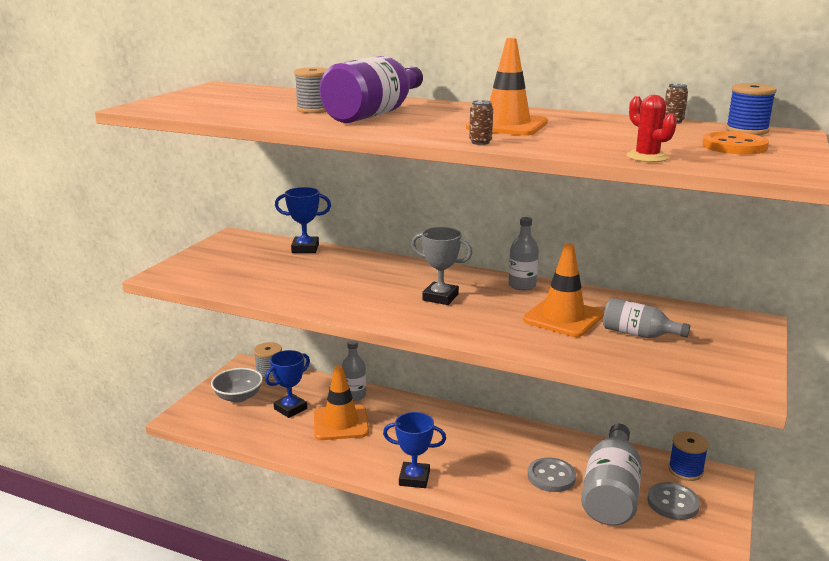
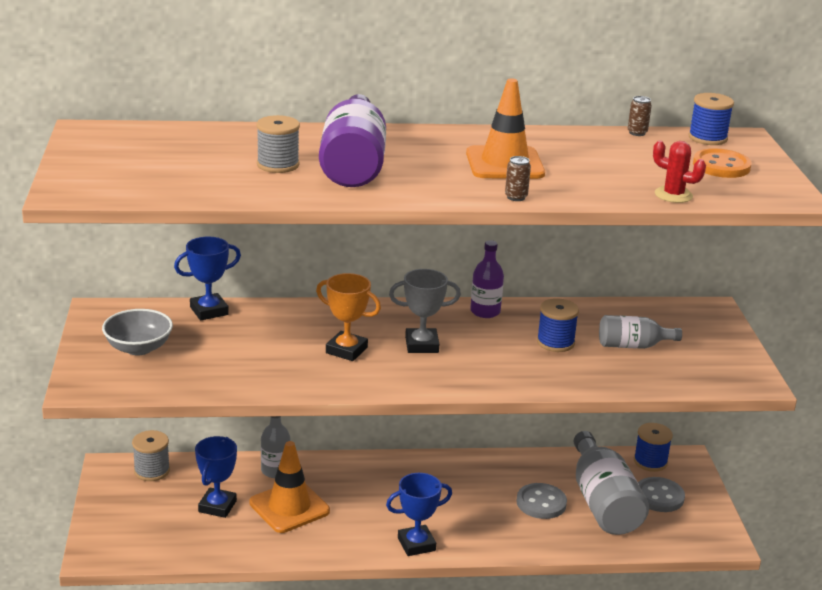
camera: 30 degrees left, 5 degrees up
grey bowl [211,368,263,403] -> grey bowl moved to [102,309,173,355]
grey bottle [508,217,539,290] -> purple bottle [470,240,504,318]
orange traffic cone [523,243,604,337] -> blue spool [537,298,579,352]
none -> orange trophy [316,273,381,361]

